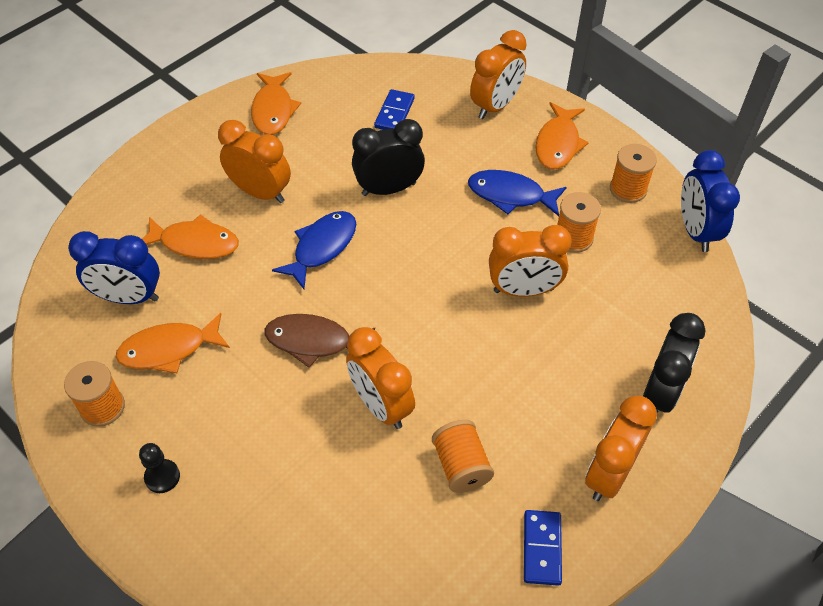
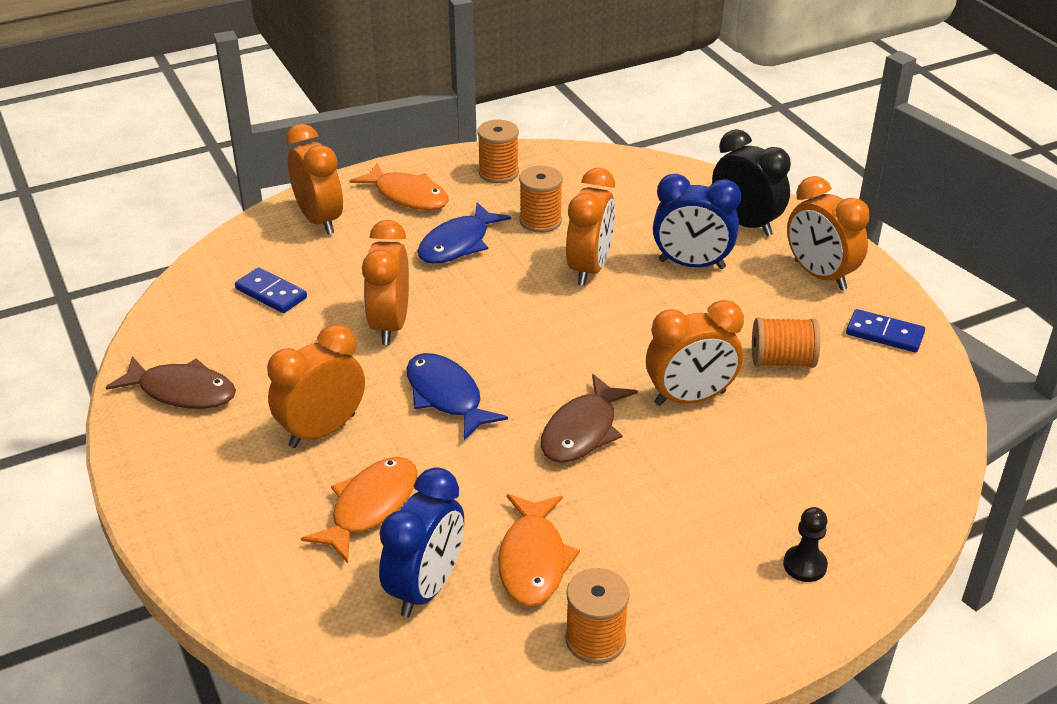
camera: 70 degrees left, 15 degrees down
black pawn [139,443,180,493] -> black pawn moved to [783,507,828,582]
orange fish [251,72,301,135] -> brown fish [106,356,236,409]
black clock [352,119,425,196] -> orange clock [362,220,409,345]
blue clock [681,150,740,252] -> blue clock moved to [653,174,741,269]

